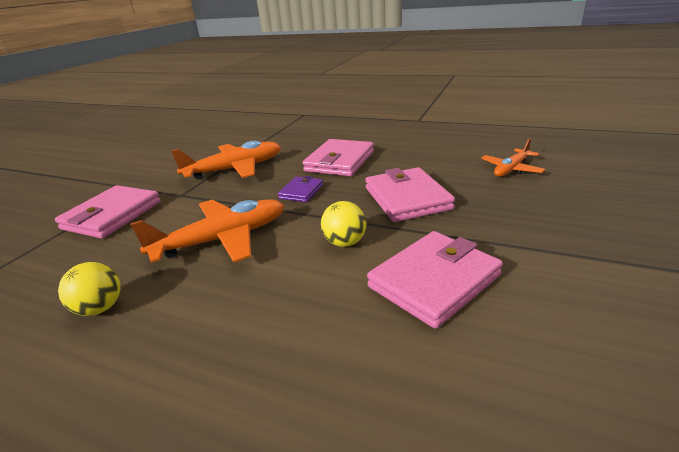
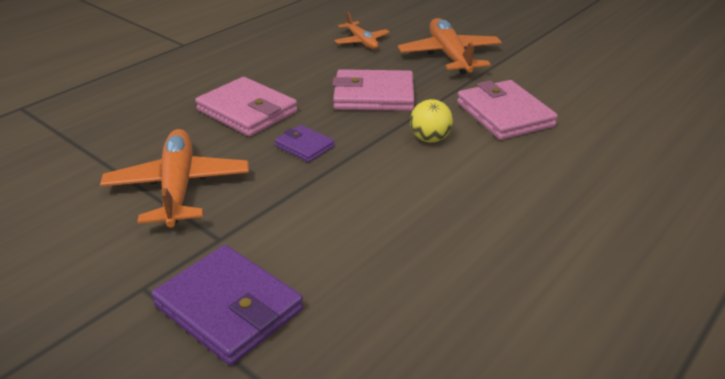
camera: 75 degrees left, 5 degrees up
pink wallet [55,185,161,239] -> purple wallet [151,245,303,366]
yellow ball [58,262,120,316] -> none
orange plane [130,199,285,263] -> orange plane moved to [398,18,502,74]

